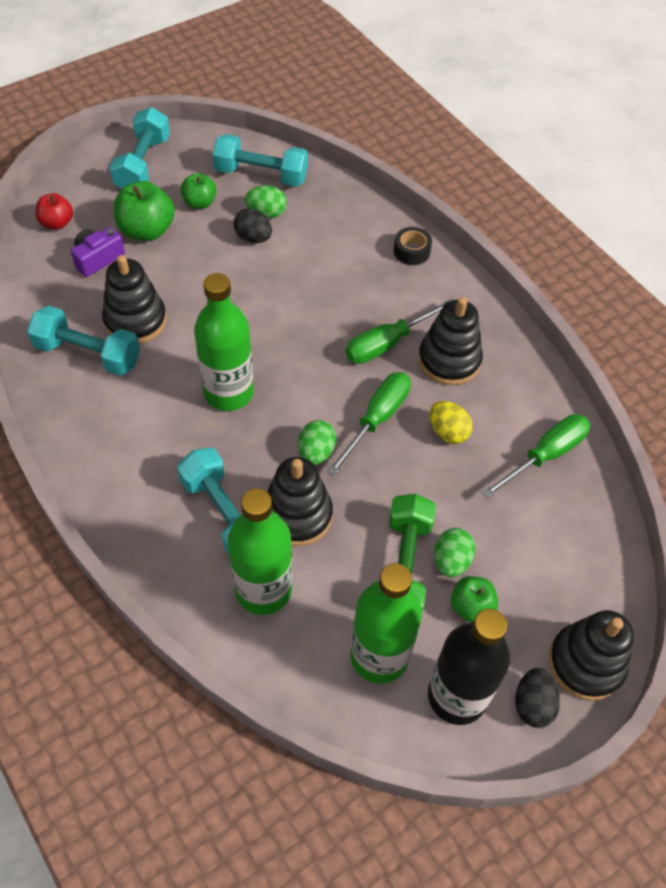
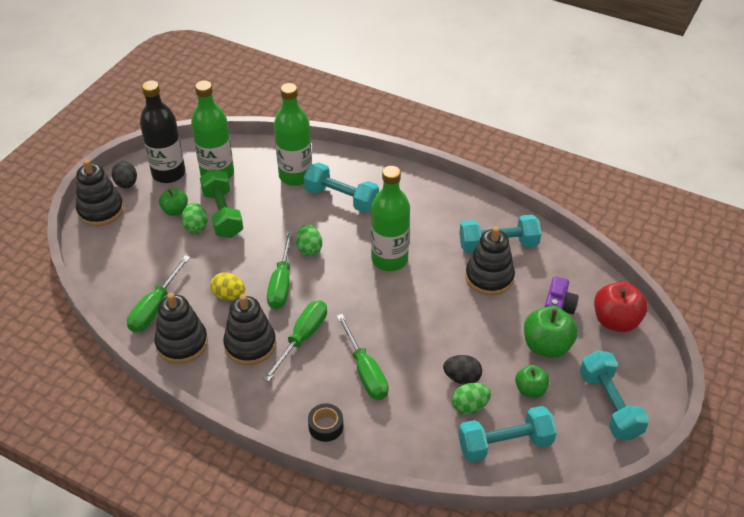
camera: 155 degrees right, 10 degrees down
red apple [35,193,73,230] -> red apple [594,281,648,332], size x1.63
black stacking toy [267,457,333,546] -> black stacking toy moved to [154,293,208,364]
none -> green screwdriver [337,314,389,400]

